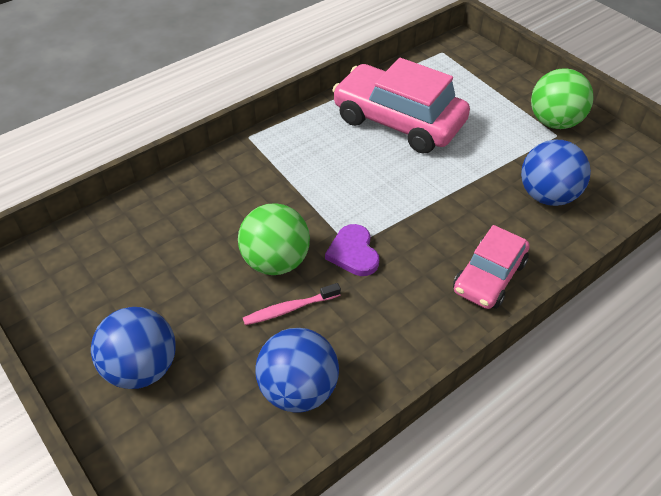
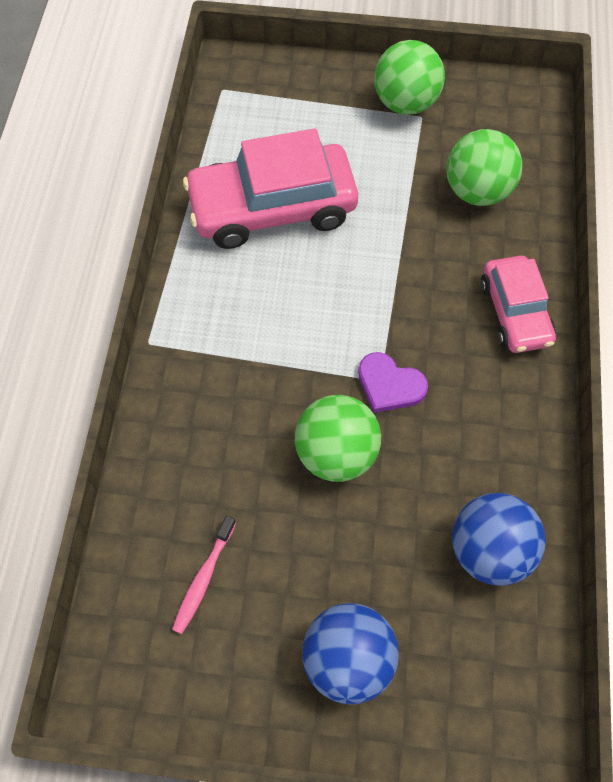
camera: 45 degrees left, 15 degrees up
pink toothbrush [243,283,341,325] -> pink toothbrush moved to [172,515,236,634]
blue ball [521,140,591,206] -> green ball [446,129,522,206]

